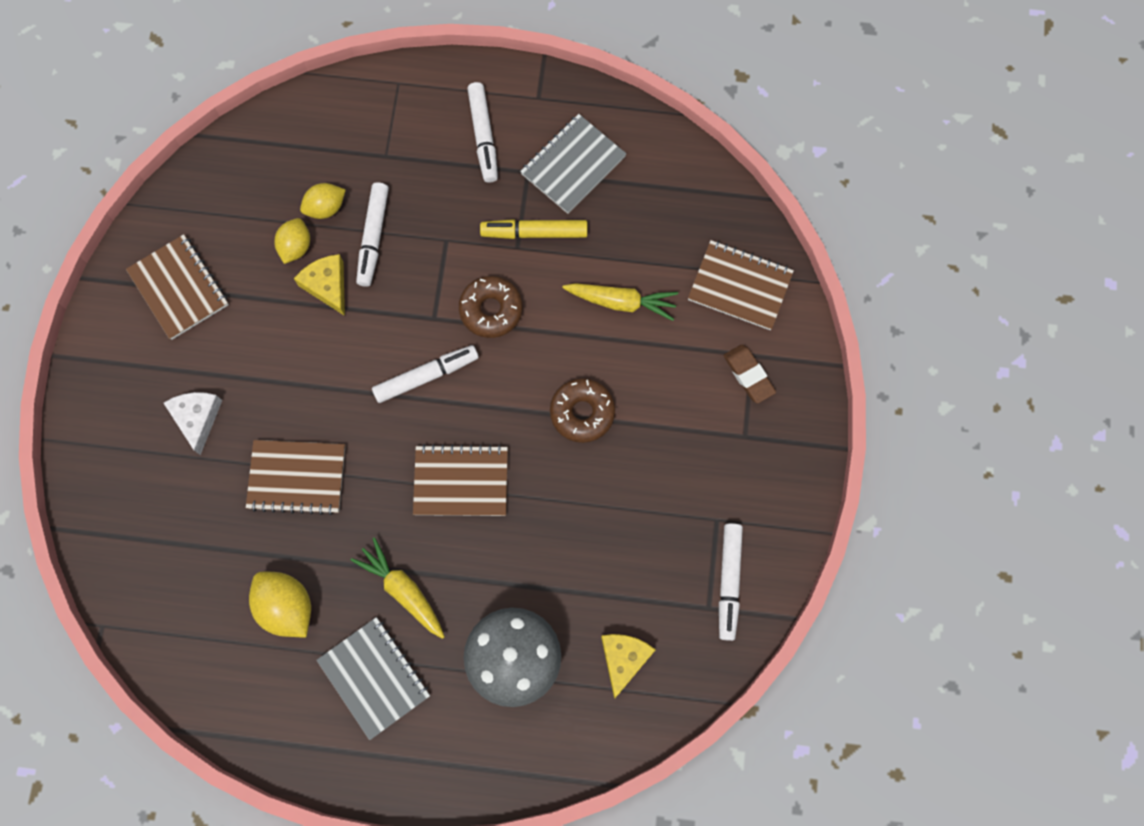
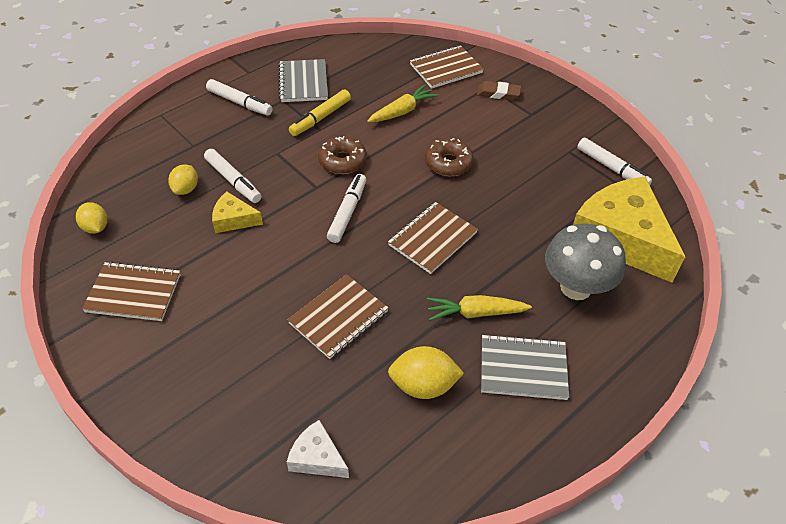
camera: 50 degrees left, 25 degrees down
white cheese [164,392,222,455] -> white cheese moved to [287,420,349,478]
yellow lemon [274,218,310,264] -> yellow lemon moved to [76,202,107,234]
yellow cheese [601,634,655,699] -> yellow cheese [573,176,686,283], size x2.22

